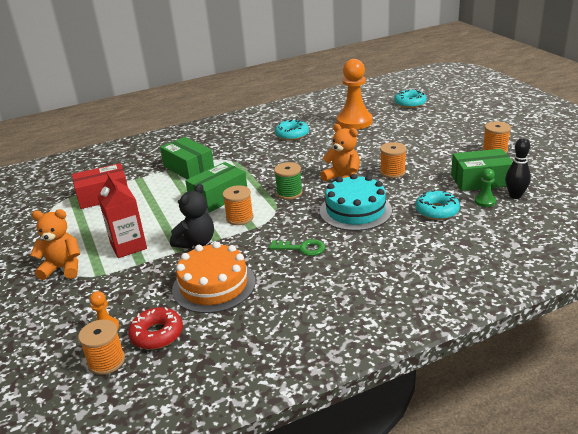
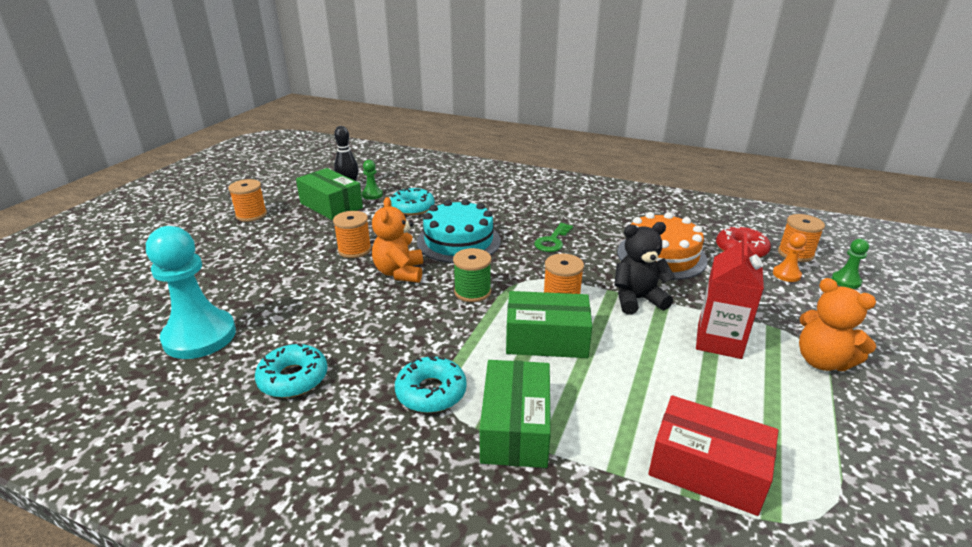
camera: 135 degrees left, 0 degrees up
green key [269,239,326,256] -> green key turned 120 degrees counterclockwise [534,223,573,252]
orange pawn [337,59,373,129] -> turquoise pawn [146,226,236,359]
turquoise donut [394,89,426,108] -> turquoise donut moved to [395,356,467,413]
none -> green pawn [832,239,869,289]

